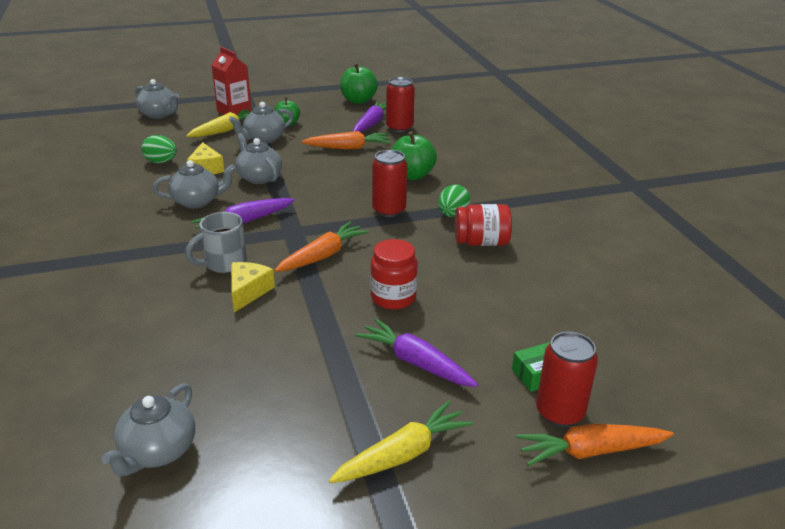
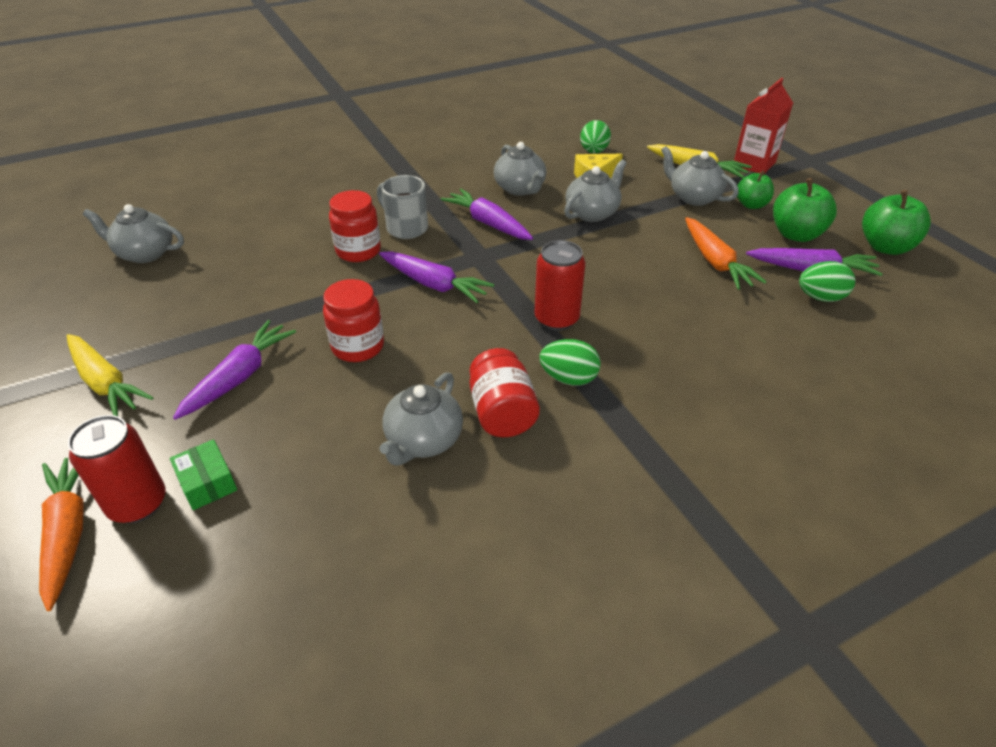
camera: 80 degrees right, 10 degrees up
grey teapot [135,79,179,119] -> grey teapot moved to [380,372,463,466]
yellow cheese [231,262,275,312] -> red jar [329,190,381,262]
orange carrot [275,222,369,272] -> purple carrot [379,251,494,303]
red can [386,77,415,132] -> green egg [799,261,855,302]
green apple [392,131,437,180] -> green apple moved to [773,178,837,242]

